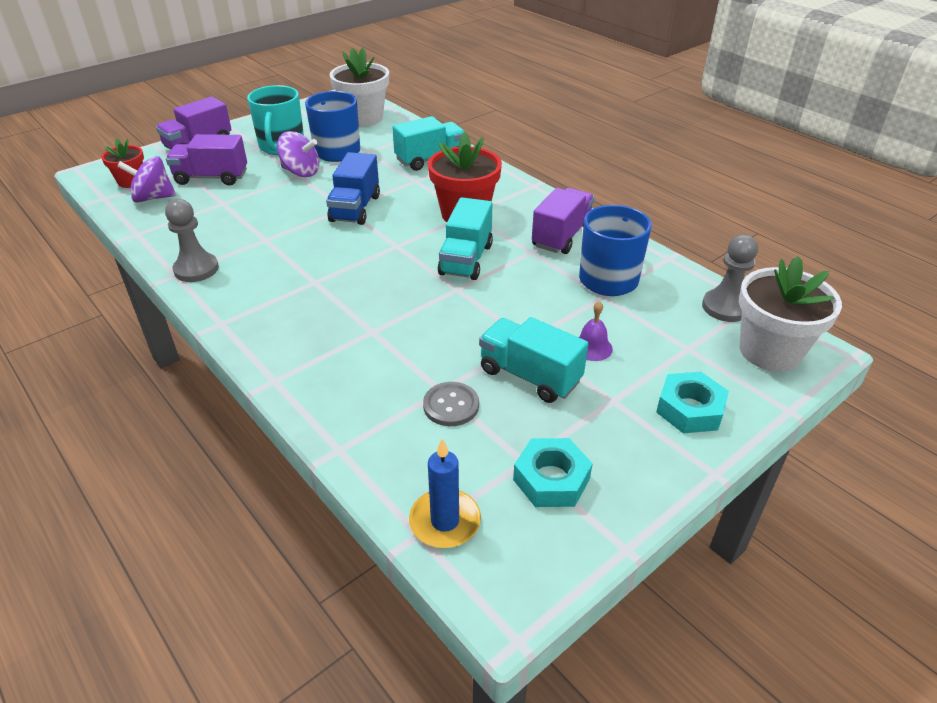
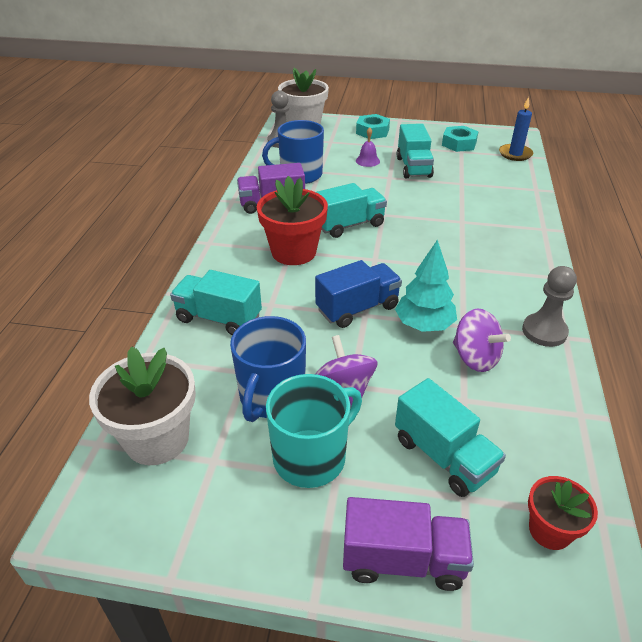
camera: 130 degrees left, 0 degrees up
purple spinning top [117,156,176,203] -> purple spinning top moved to [453,309,511,372]
purple truck [166,134,247,186] -> turquoise truck [395,378,506,497]
grey button [423,382,479,426] -> none
none -> turquoise tree [395,239,457,332]

